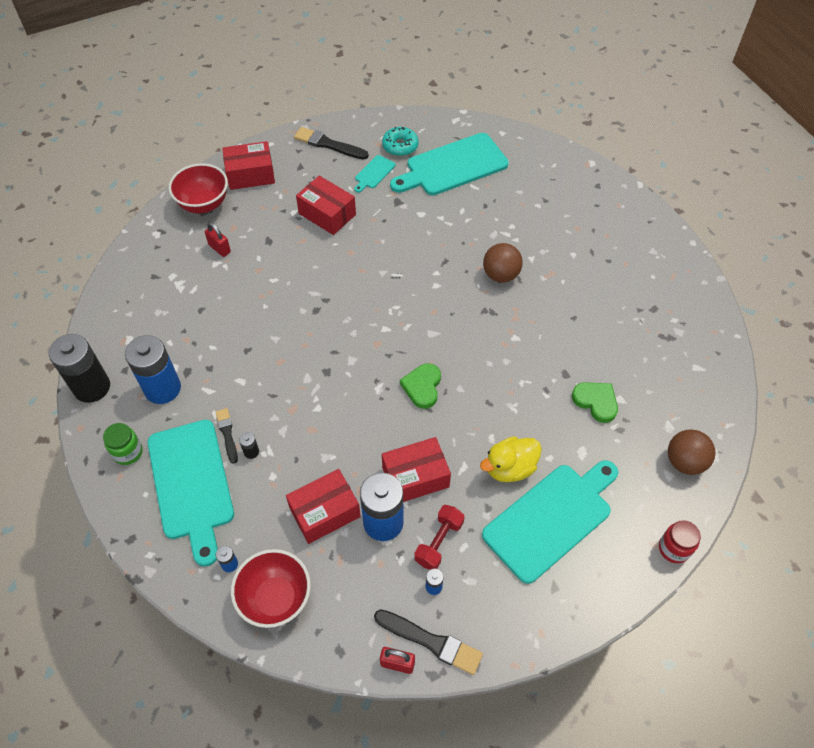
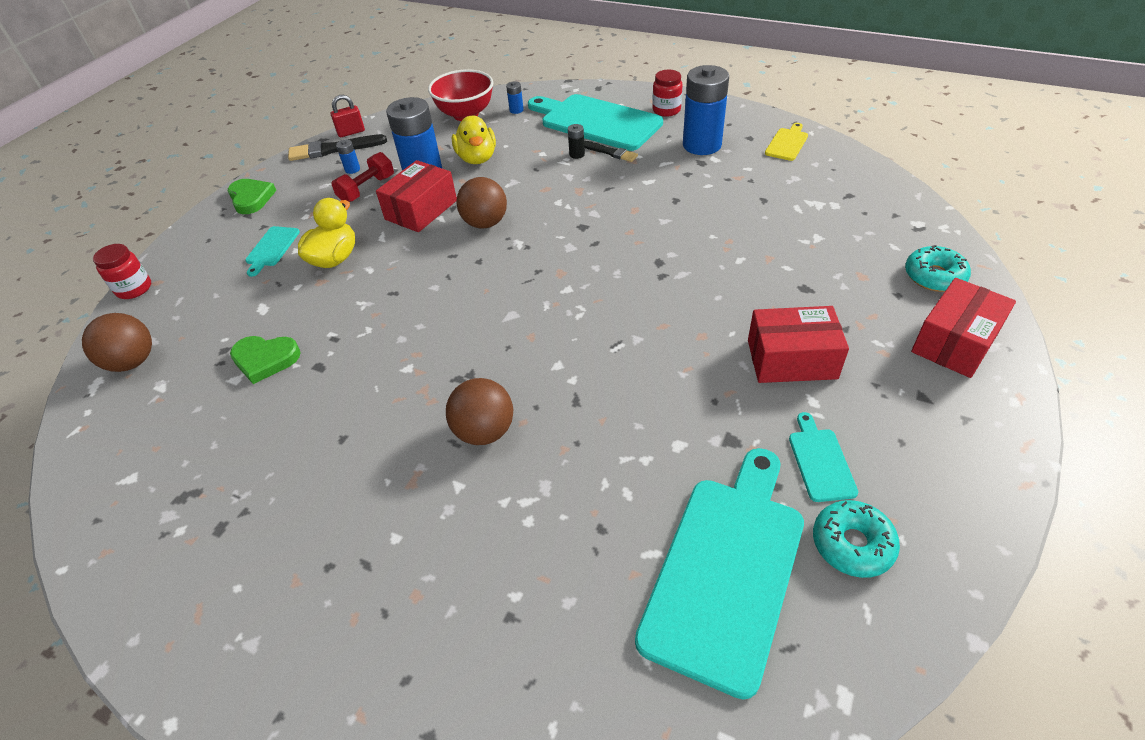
camera: 145 degrees right, 10 degrees down
black battery [49,334,110,403] -> none
green jar [103,423,143,465] -> red jar [652,70,683,117]
red bowl [169,163,228,213] -> turquoise donut [905,245,971,292]
red padlock [205,222,231,257] -> none
red box [286,469,361,544] -> yellow duck [452,115,496,164]
black brush [294,127,369,159] -> none
green heart [400,363,441,409] -> green heart moved to [228,179,277,214]
red dumbbell [414,505,465,570] -> red dumbbell turned 45 degrees clockwise [332,152,394,202]
turquoise cutting board [482,460,618,584] -> turquoise cutting board [245,226,300,277], size x0.44
none -> brown ball [456,177,507,228]
none -> yellow cutting board [765,123,808,161]

